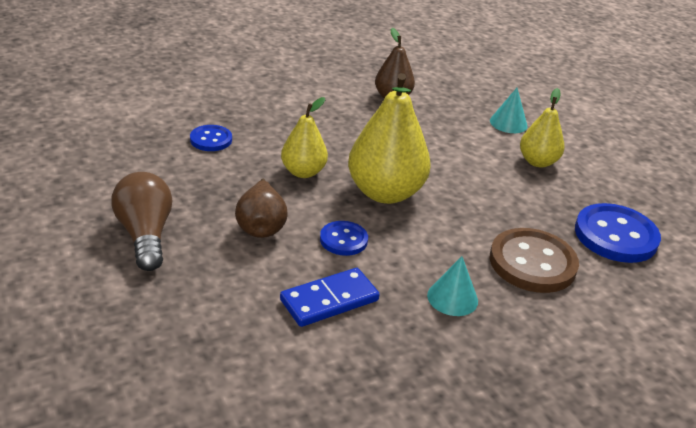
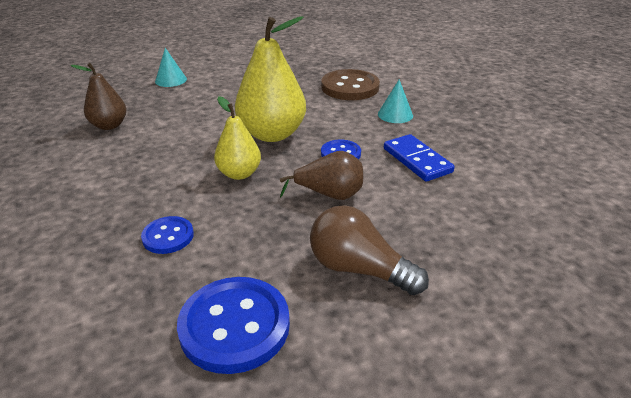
camera: 85 degrees left, 0 degrees up
brown light bulb [111,172,173,271] -> brown light bulb turned 45 degrees clockwise [310,205,429,295]
yellow pear [520,88,565,167] -> none
blue button [575,203,661,263] -> blue button moved to [177,277,290,374]

